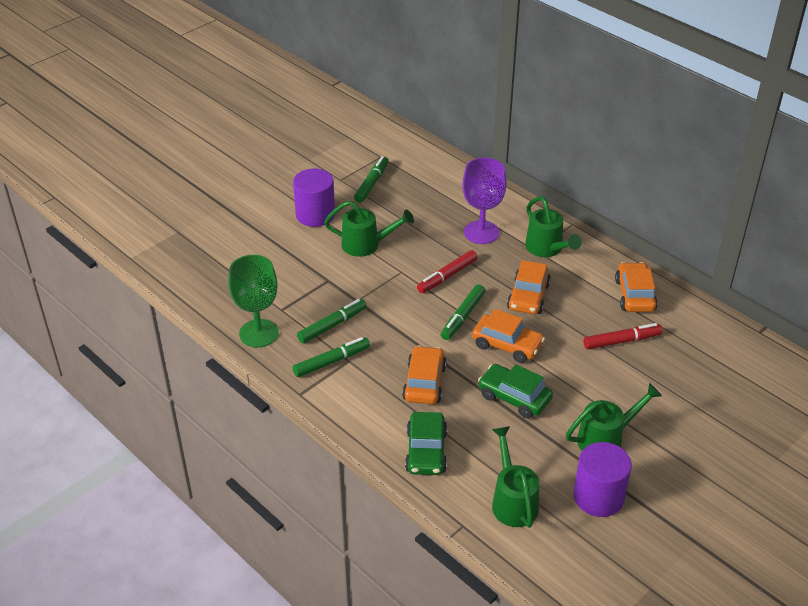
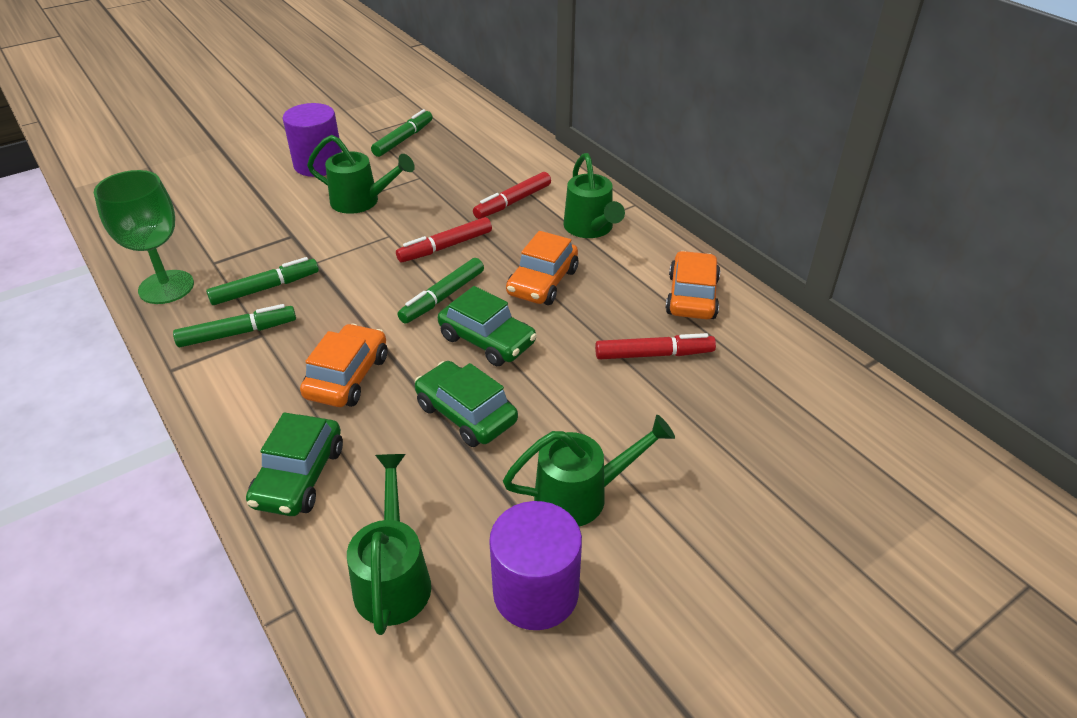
camera: 10 degrees right, 0 degrees up
purple goblet [462,158,507,244] -> red marker [473,172,551,219]
orange car [472,309,545,363] -> green car [438,286,537,366]

